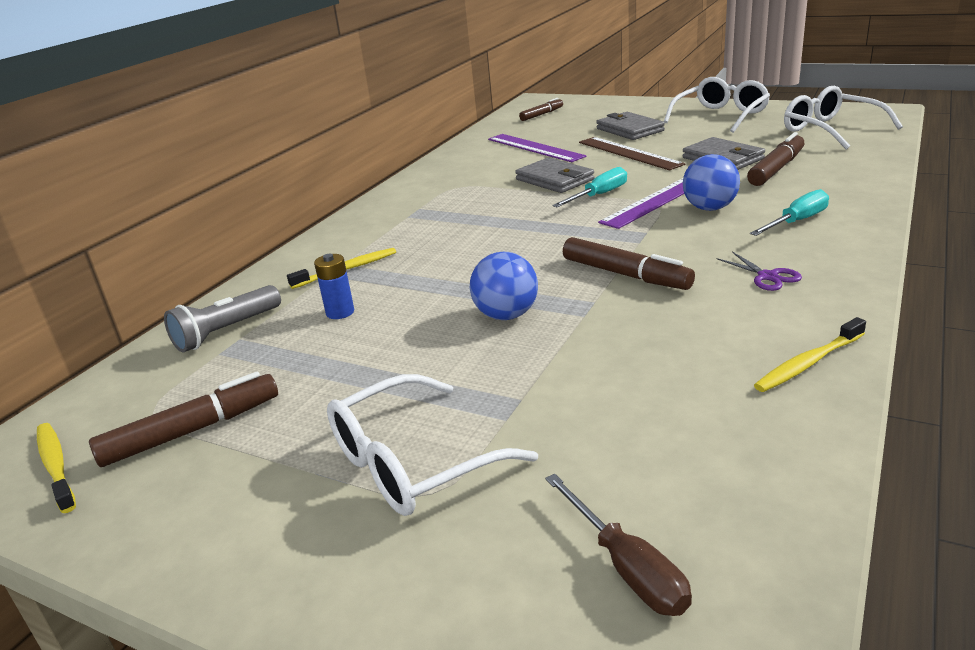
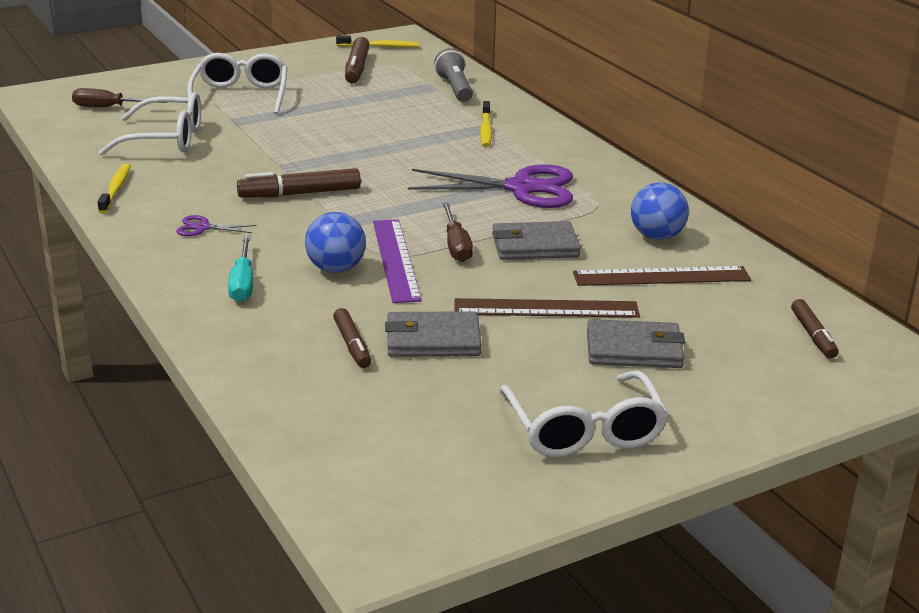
camera: 120 degrees right, 0 degrees up
blue battery [314,254,354,319] -> none
blue ball [470,252,538,320] -> blue ball moved to [631,182,689,240]
purple ruler [488,134,586,162] -> brown ruler [573,266,751,286]
turquoise screwdriver [552,167,627,207] -> brown screwdriver [442,202,473,262]
brown marker [747,132,805,186] -> brown marker [333,308,371,368], size x0.65
white glasses [784,85,903,149] -> white glasses moved to [99,92,201,155]
none -> purple scissors [408,164,573,208]

